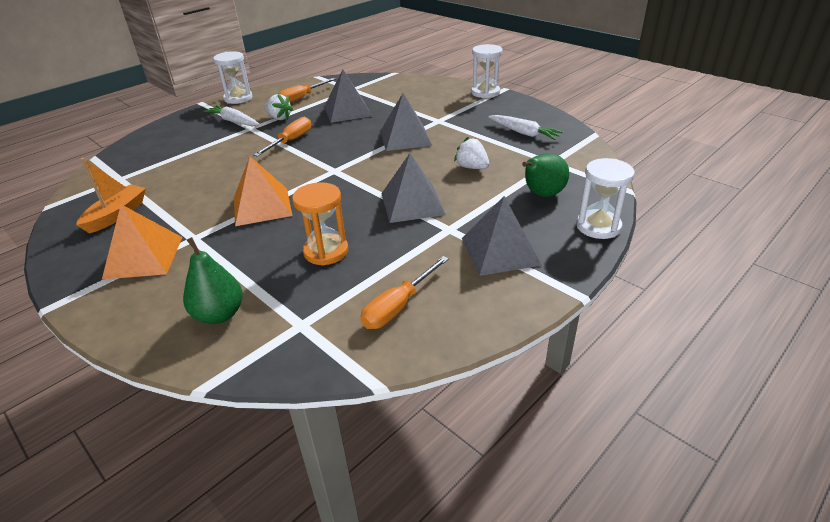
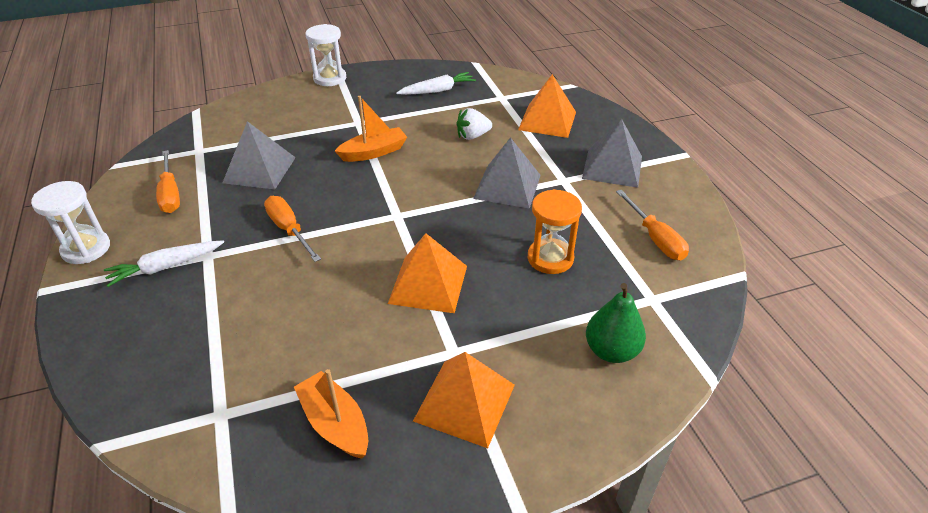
camera: 65 degrees left, 5 degrees up
white strawberry [264,94,293,120] -> none
grey pyramid [380,93,432,151] -> orange boat [335,96,407,162]
green pear [522,153,569,197] -> orange pyramid [518,74,576,138]
white hourglass [576,158,635,239] -> none

